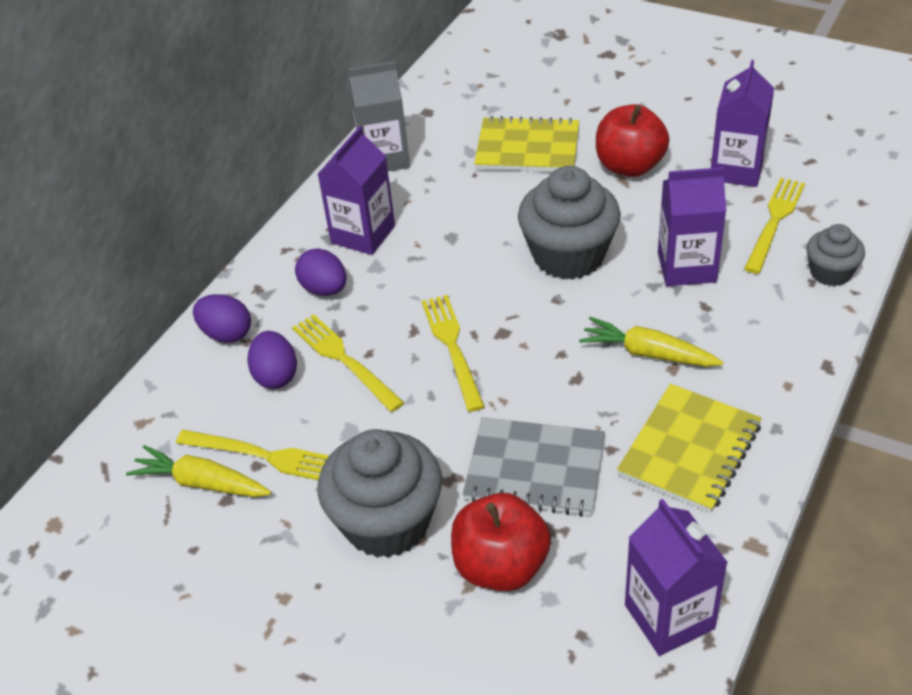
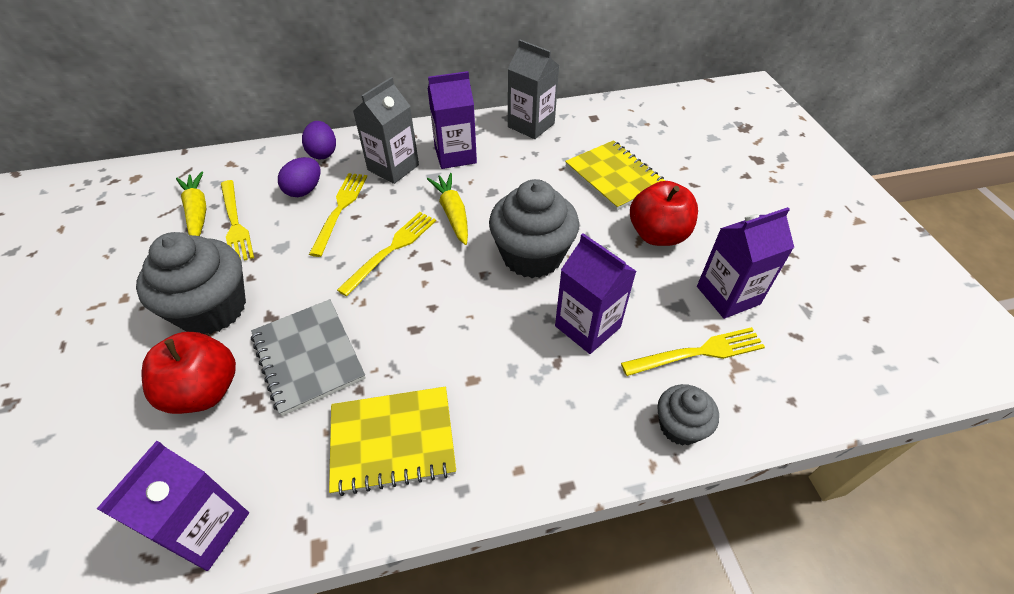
camera: 45 degrees right, 5 degrees up
purple egg [295,248,347,296] -> grey carton [353,77,419,184]
yellow carrot [579,317,723,367] -> yellow carrot moved to [427,173,468,245]

